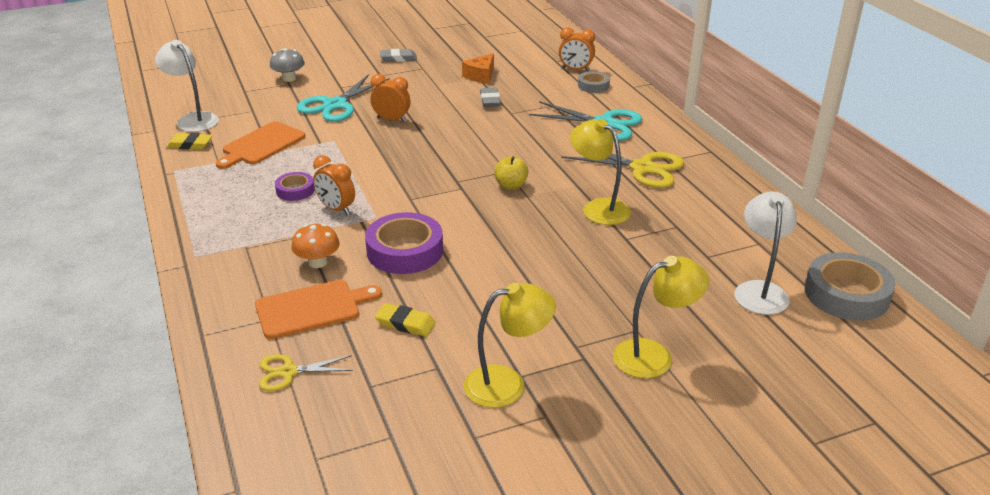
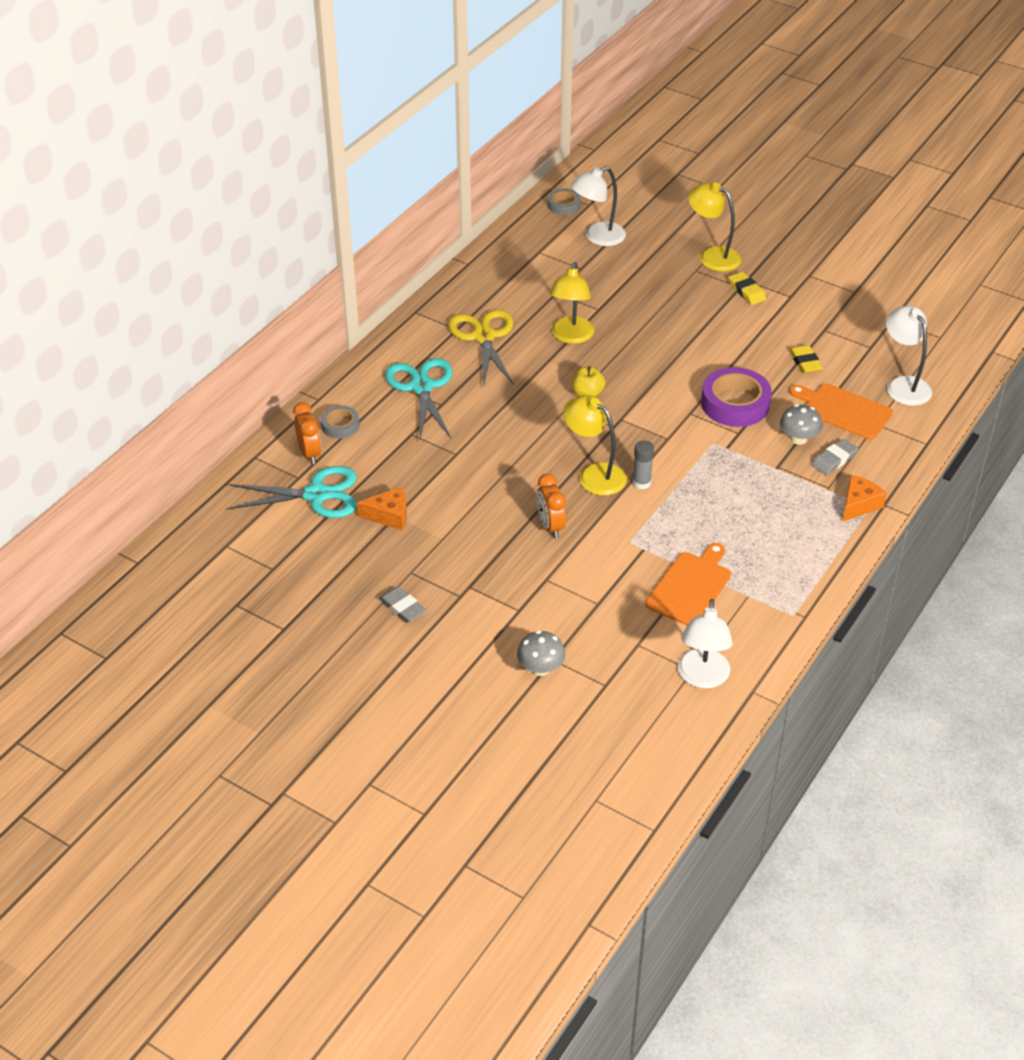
camera: 125 degrees left, 10 degrees up
yellow eraser [167,133,213,149] -> yellow eraser moved to [729,272,766,305]
orange cutting board [216,121,305,169] -> orange cutting board turned 60 degrees counterclockwise [646,543,731,625]
yellow scissors [259,354,353,391] -> white lamp [886,306,932,406]
purple tape [275,172,315,201] -> none
orange mushroom [291,223,340,268] -> grey mushroom [780,404,823,445]
turquoise scissors [297,74,390,122] -> turquoise scissors moved to [227,466,357,518]
orange clock [313,155,355,215] -> none
yellow lamp [464,283,556,408] -> yellow lamp moved to [563,395,627,496]
grey eraser [480,88,501,107] -> grey eraser moved to [812,439,858,475]
grey tape [805,252,895,321] -> grey tape [548,189,580,215], size x0.55
none -> grey glue stick [633,440,654,489]
none -> orange cheese [842,475,887,522]

